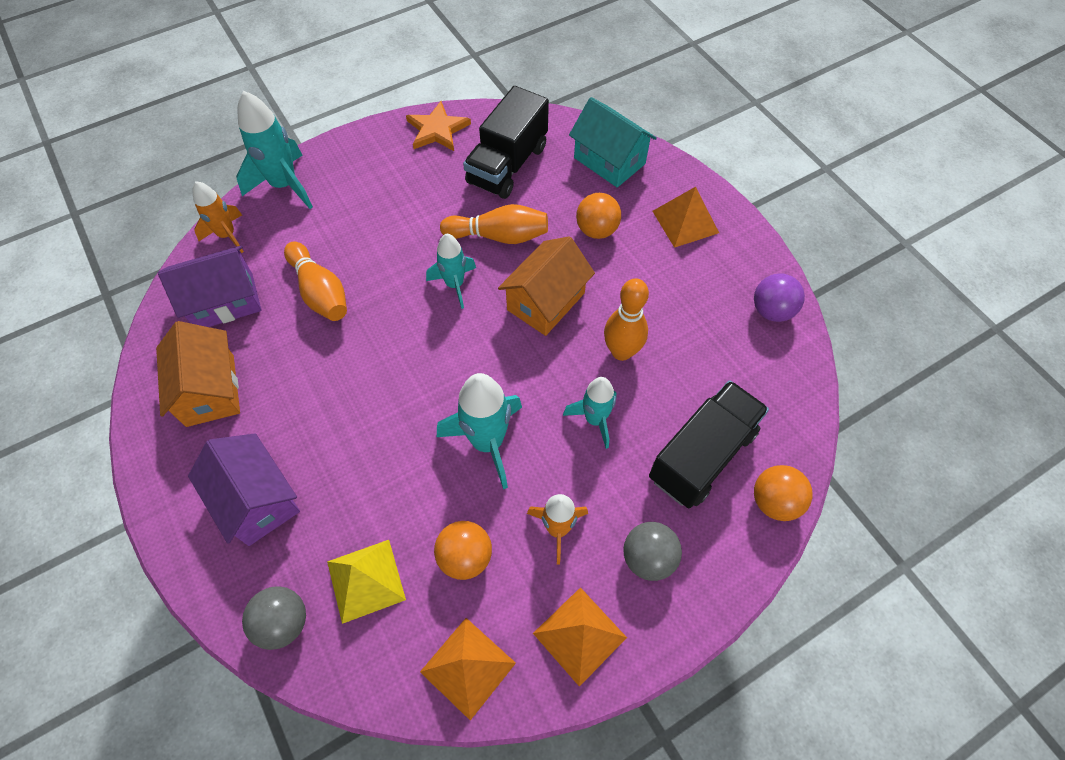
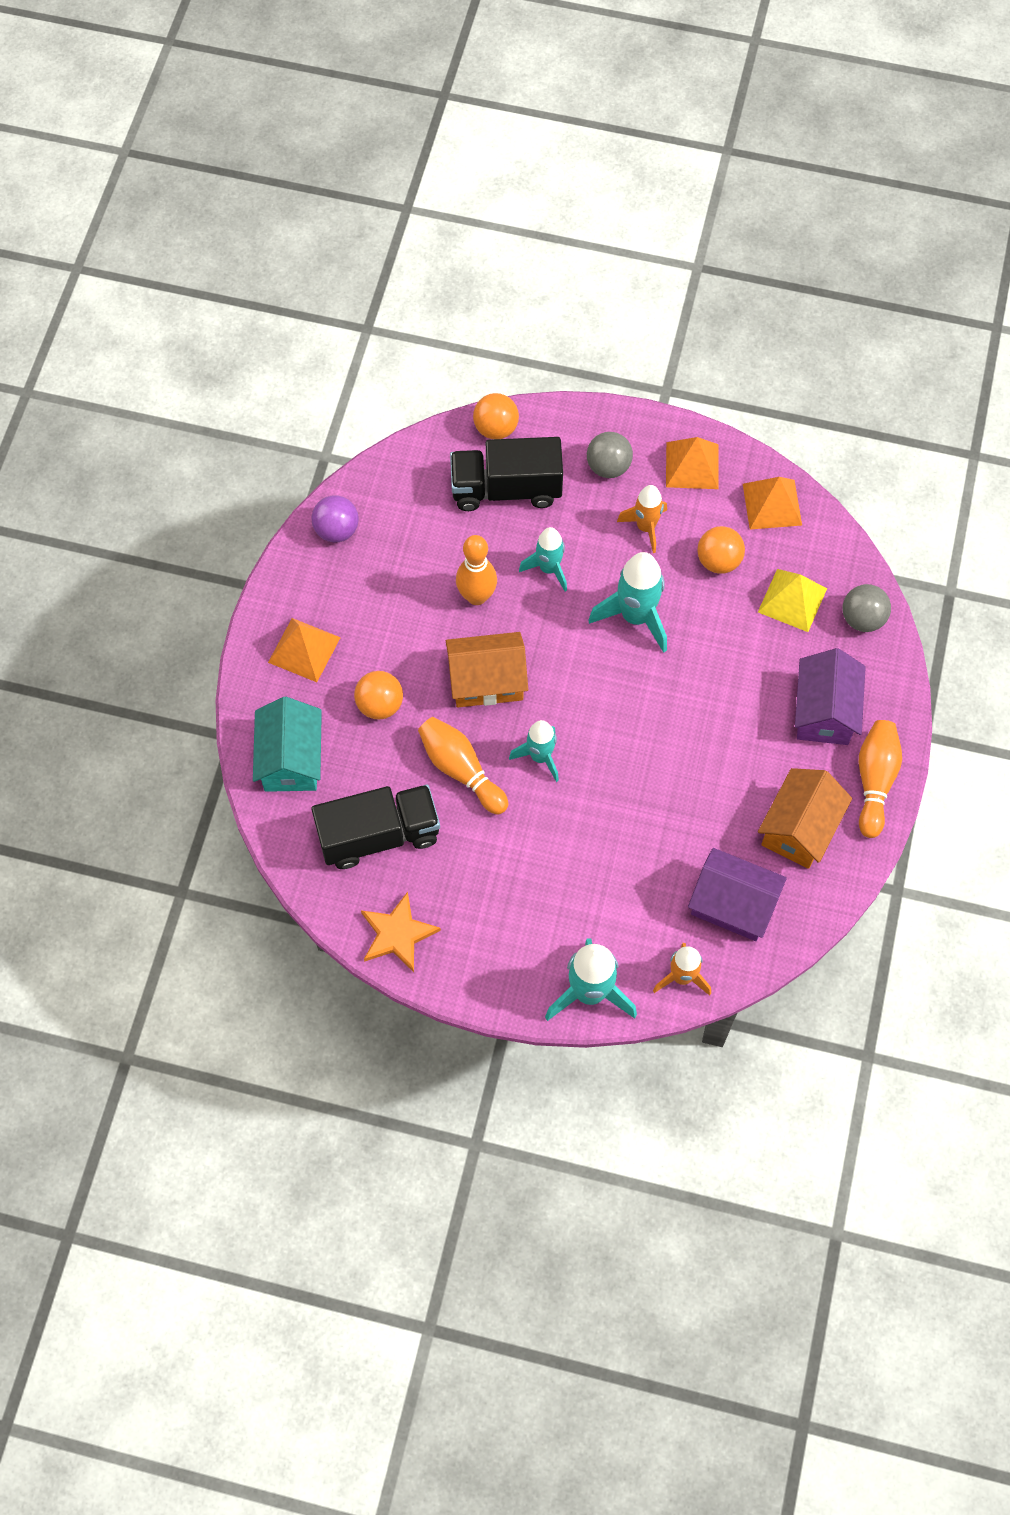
camera: 135 degrees left, 5 degrees up
orange bowling pin [284,242,347,321] -> orange bowling pin moved to [859,720,902,838]

